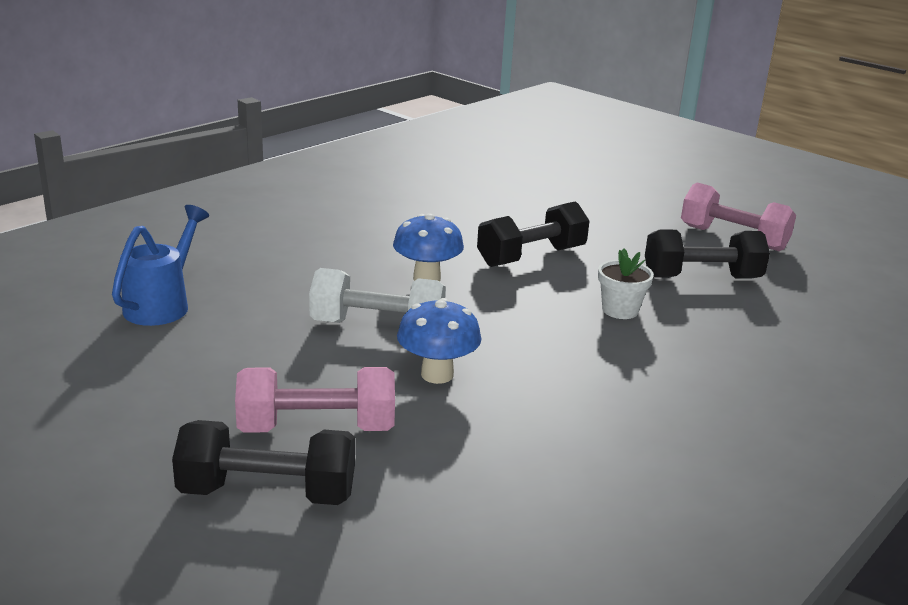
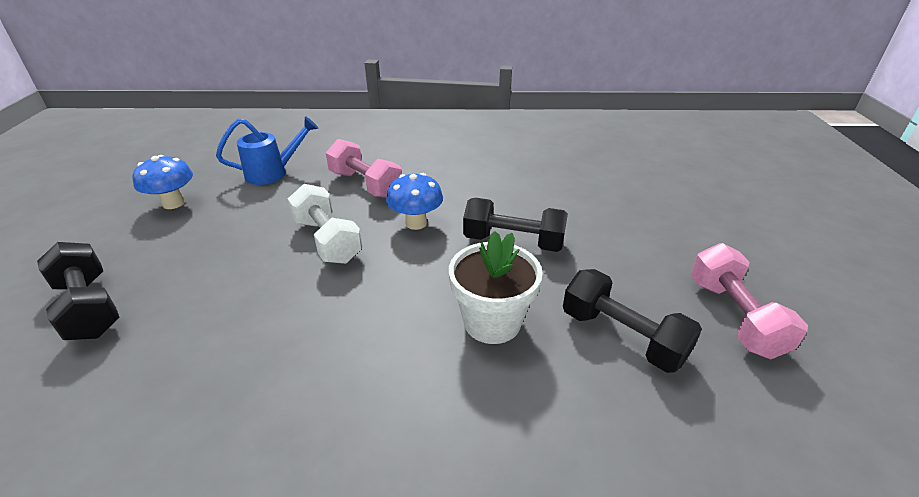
camera: 50 degrees right, 10 degrees up
pink dumbbell [235,367,395,433] -> pink dumbbell moved to [326,139,402,198]
blue mushroom [397,298,481,384] -> blue mushroom moved to [132,155,193,209]
white flower pot [598,249,654,319] -> white flower pot [449,231,543,344], size x1.64

